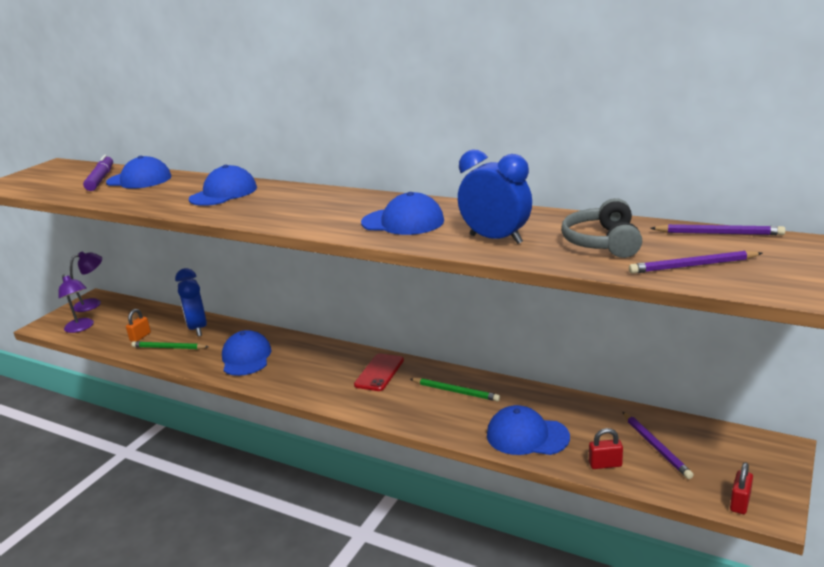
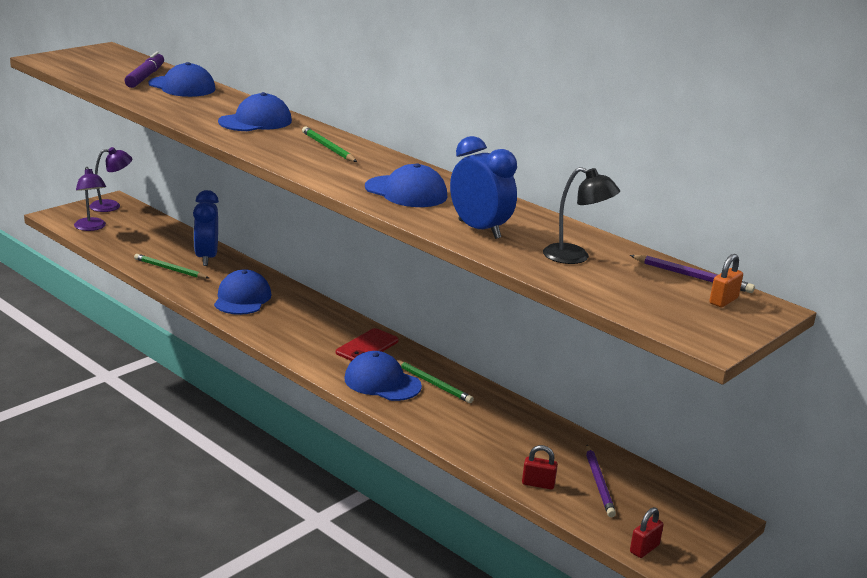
camera: 10 degrees right, 0 degrees up
orange padlock [126,309,151,342] -> orange padlock moved to [709,254,743,307]
blue cap [487,405,570,455] -> blue cap moved to [344,351,422,401]
grey headphones [561,198,642,258] -> black lamp [543,167,620,264]
purple pencil [629,251,763,274] -> none
none -> green pencil [302,126,357,162]

